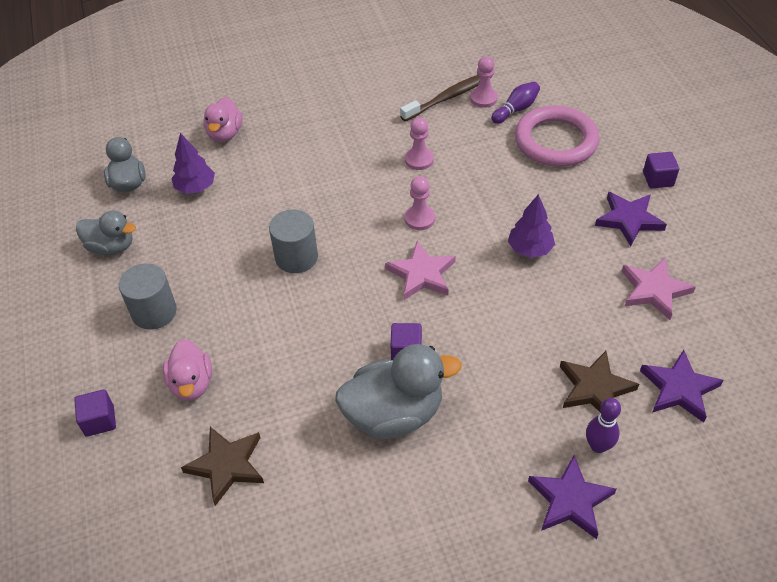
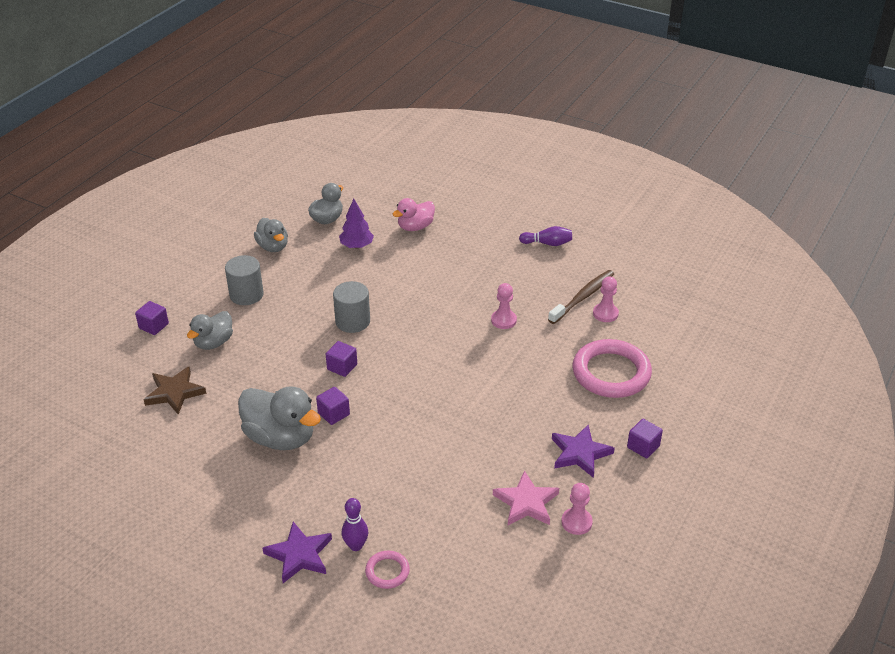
camera: 45 degrees right, 10 degrees down
pink duck [163,339,212,401] -> grey duck [187,311,233,350]
pink star [385,241,456,300] -> none
brown toothbrush [400,75,491,121] -> brown toothbrush turned 60 degrees counterclockwise [548,270,614,324]
pink pawn [405,176,435,230] -> pink pawn moved to [561,483,593,535]
purple bowling pin [491,82,540,124] -> purple bowling pin moved to [519,226,572,246]
purple tree [508,194,555,258] -> none
brown star [560,351,639,413] -> none
purple star [640,350,724,423] -> none
none -> purple cube [326,341,357,377]
none -> pink ring [365,551,410,589]

